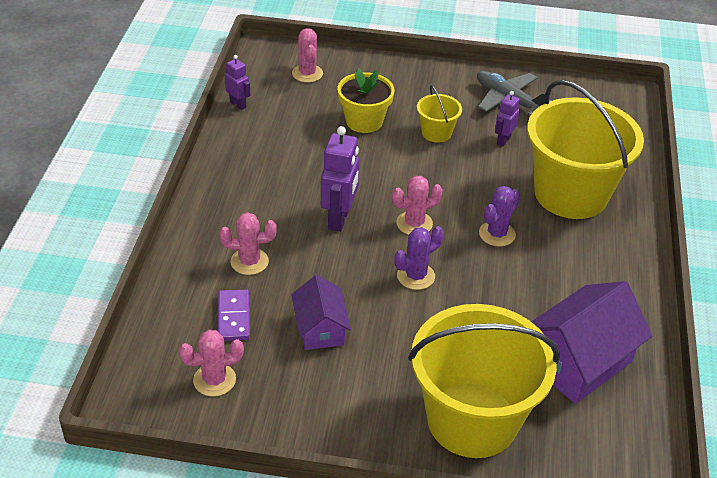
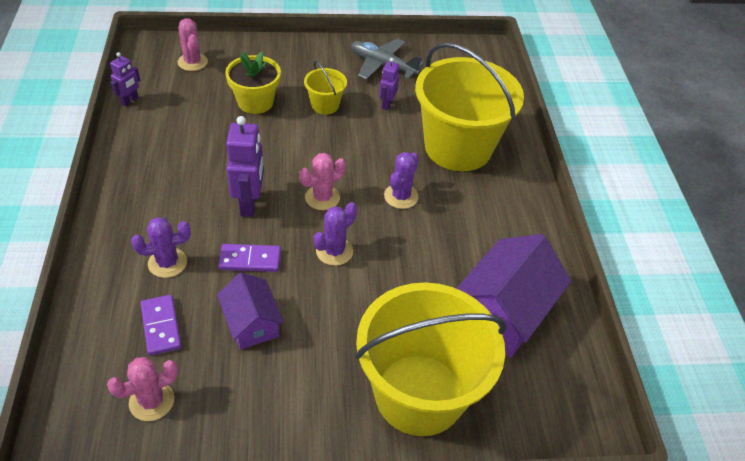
camera: 15 degrees left, 5 degrees up
pink cactus [219,213,277,275] -> purple cactus [131,217,191,278]
purple robot [225,55,250,110] -> purple robot turned 90 degrees clockwise [110,52,140,106]
none -> purple domino [218,244,281,272]

